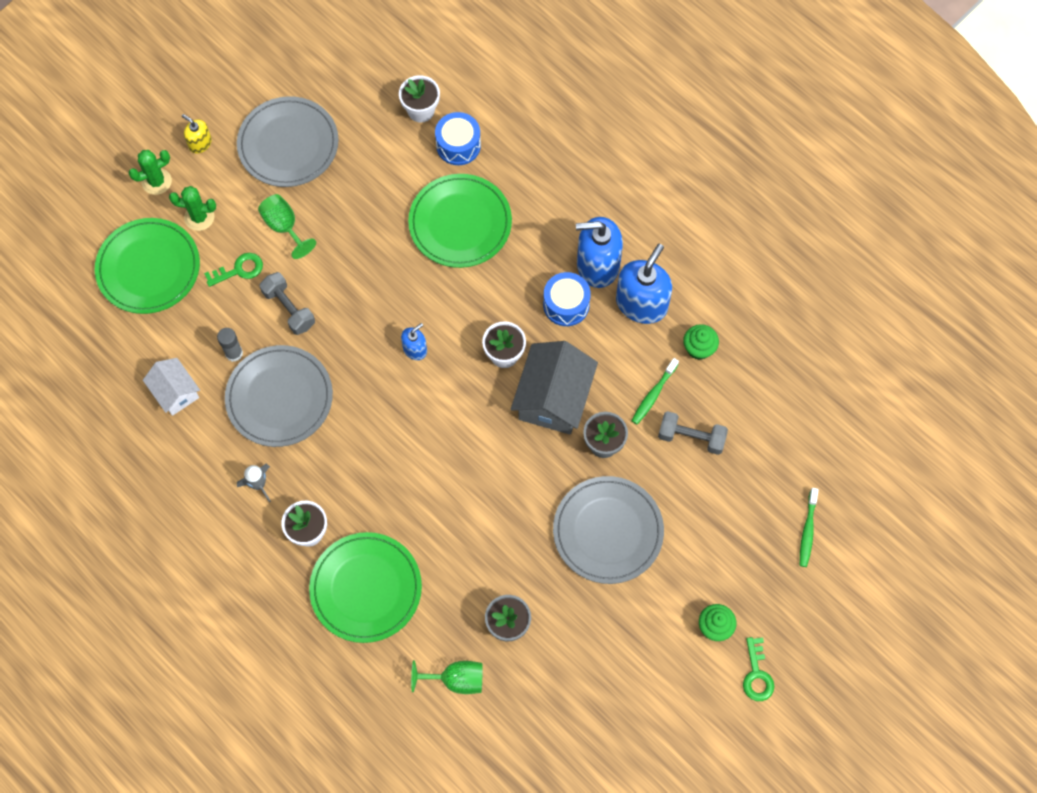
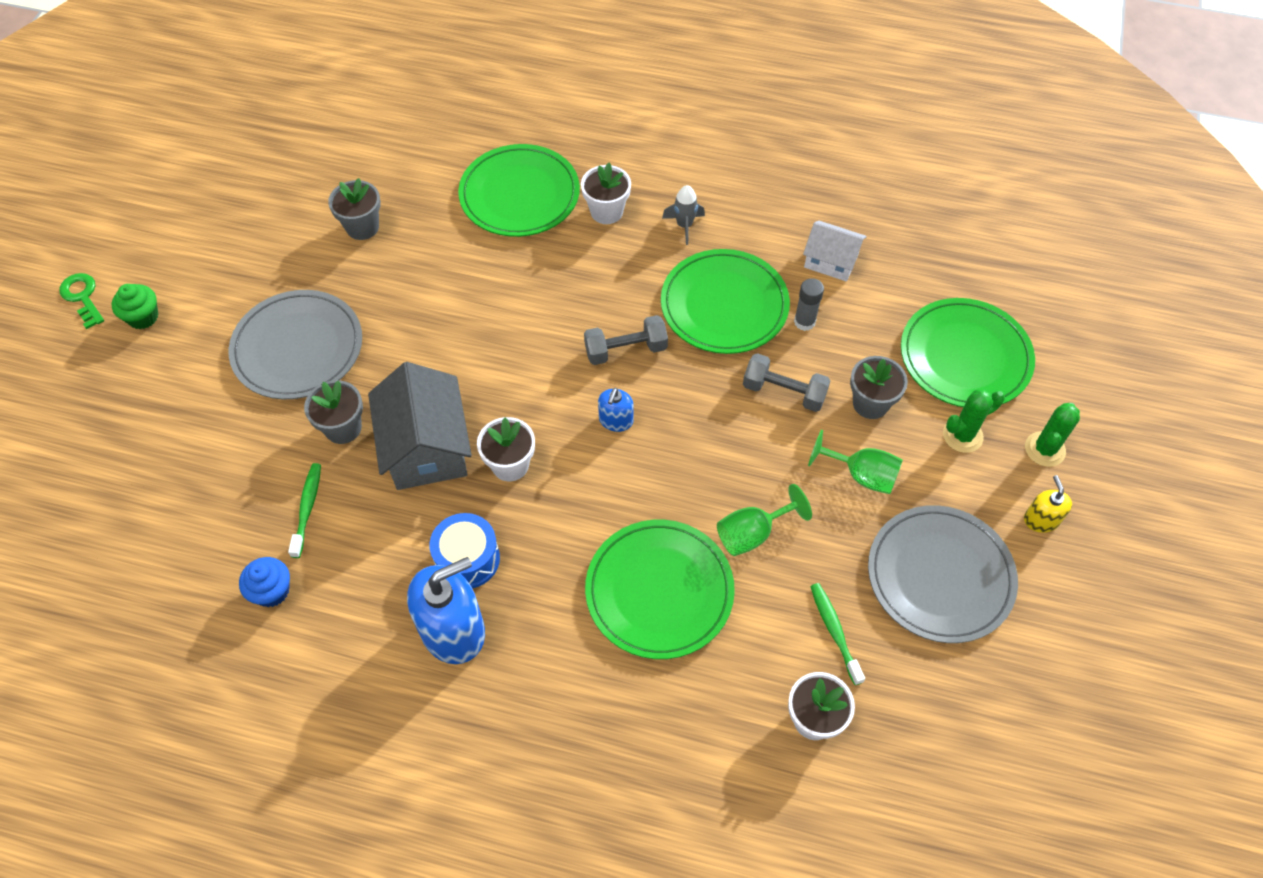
camera: 150 degrees right, 10 degrees down
yellow soap dispenser [182,114,212,153] -> yellow soap dispenser turned 105 degrees counterclockwise [1024,475,1072,533]
green key [204,253,263,287] -> grey flower pot [850,356,908,419]
grey plate [225,345,333,447] -> green plate [661,249,790,354]
green goblet [411,660,483,694] -> green goblet moved to [717,484,812,556]
blue drum [435,112,481,165] -> none
blue soap dispenser [616,244,672,324] -> none
grey dumbbell [658,411,728,455] -> grey dumbbell moved to [584,315,668,365]
green cupcake [683,324,719,360] -> blue cupcake [239,557,290,607]
green toothbrush [800,488,819,567] -> green toothbrush moved to [810,583,865,685]

